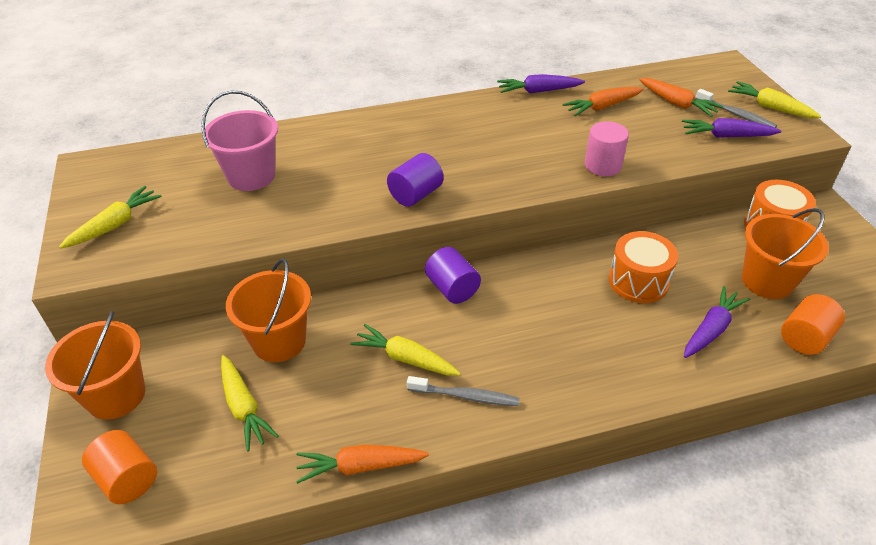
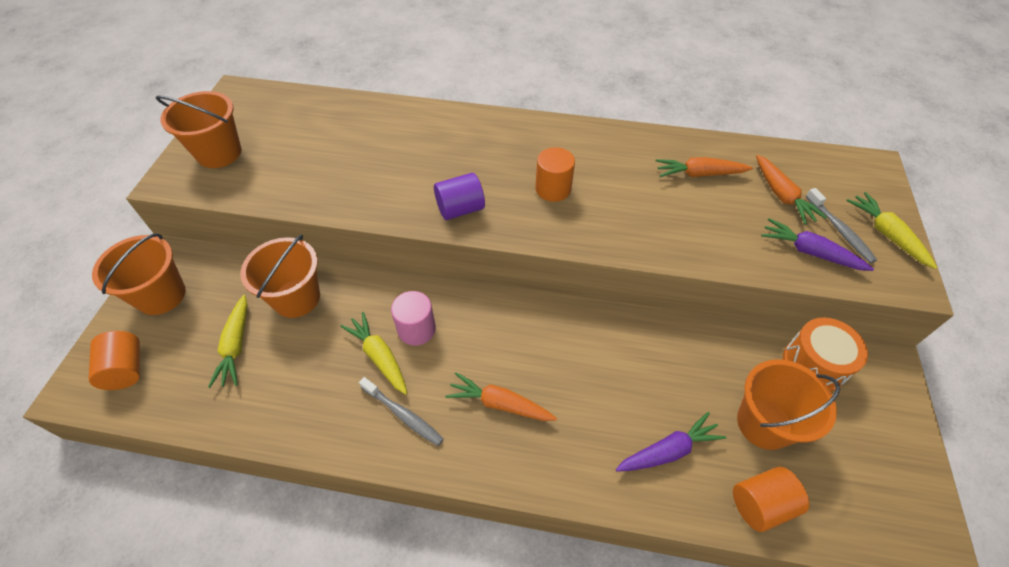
camera: 25 degrees right, 10 degrees up
yellow carrot [59,186,162,249] -> orange bucket [156,91,241,168]
pink bucket [201,90,278,191] -> none
orange carrot [296,445,429,484] -> orange carrot moved to [445,372,557,421]
purple cylinder [425,247,481,304] -> none
purple carrot [497,74,585,93] -> none
pink cylinder [585,121,629,176] -> pink cylinder moved to [391,291,436,346]
orange drum [609,231,678,303] -> none
none -> orange cylinder [535,147,575,202]

